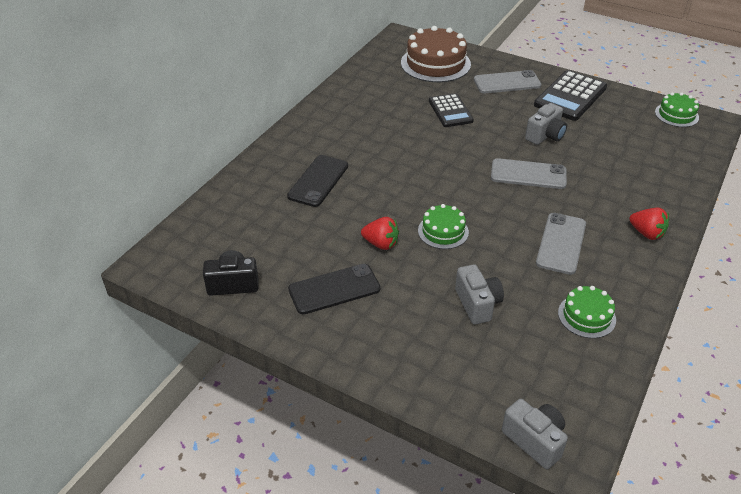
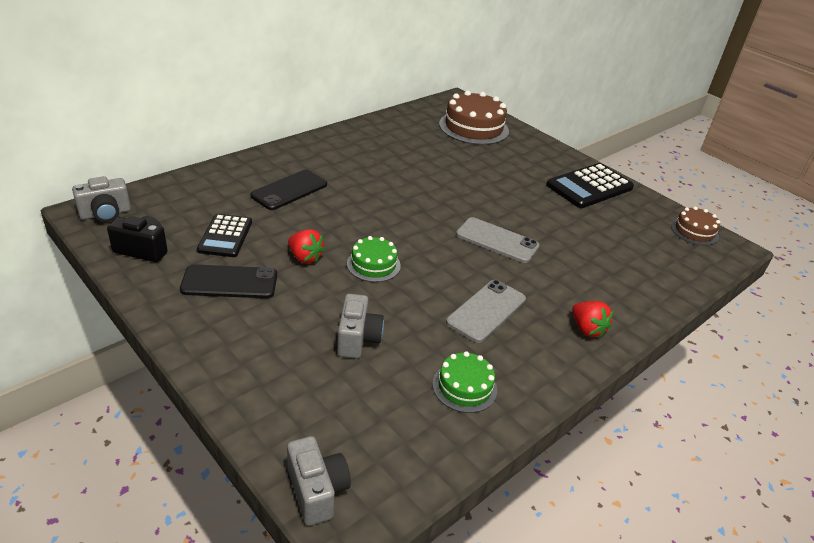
camera: 15 degrees right, 5 degrees down
black calculator [429,93,474,127] -> black calculator moved to [197,214,252,257]
grey phone [474,70,541,93] -> none
grey camera [525,103,567,145] -> grey camera moved to [72,176,131,222]
green cake [655,92,699,127] -> brown cake [671,207,720,246]

